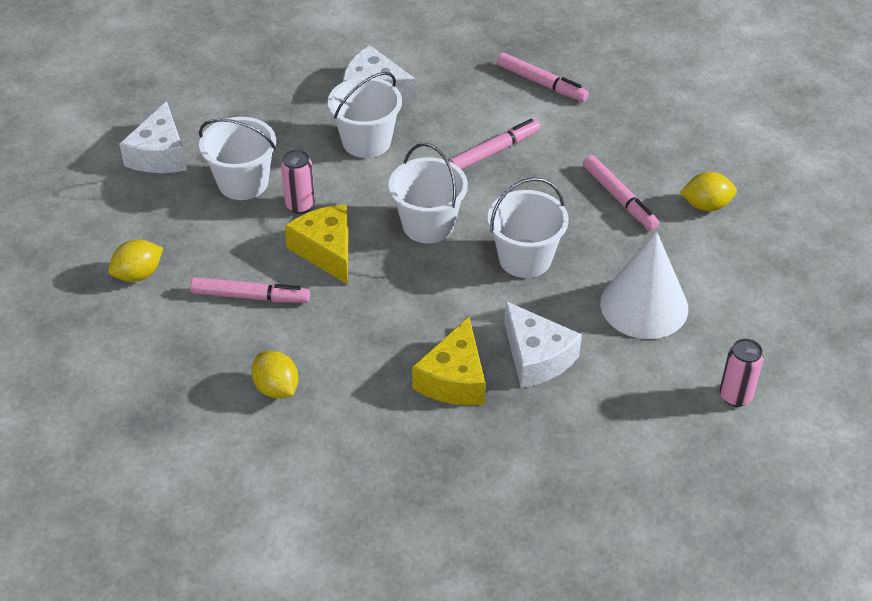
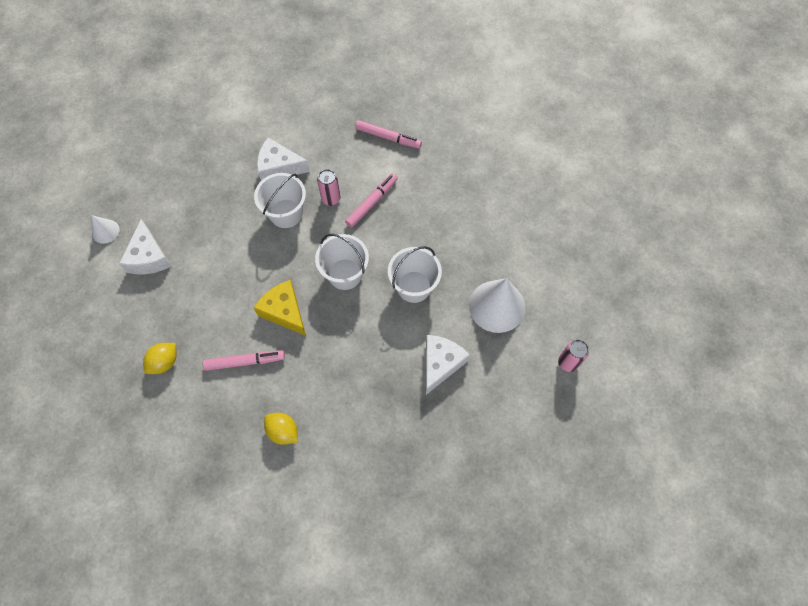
camera: 15 degrees left, 20 degrees up
white bucket [199,117,276,200] -> none
pink can [281,149,315,214] -> pink can moved to [317,169,340,206]
yellow cheese [412,317,485,405] -> none
white cheese [504,301,582,388] -> white cheese turned 105 degrees counterclockwise [426,335,470,395]
pink marker [583,155,659,231] -> none
yellow lemon [680,172,737,211] -> none
none -> white cone [91,215,120,244]

